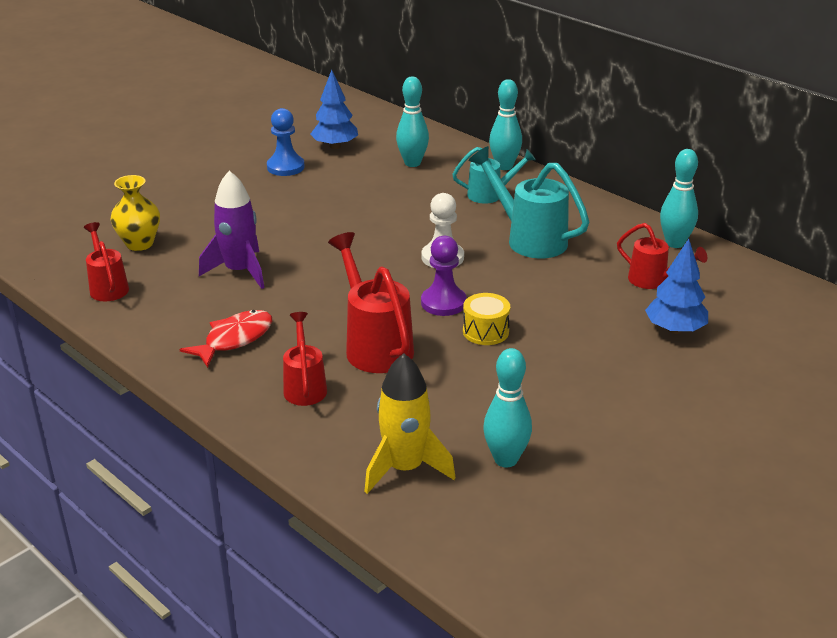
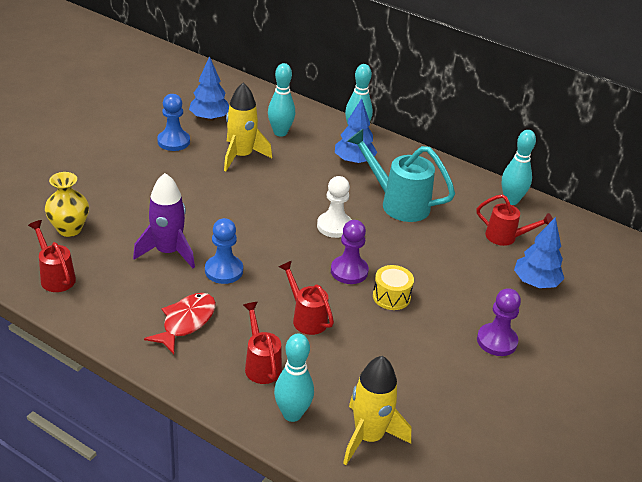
camera: 15 degrees left, 5 degrees up
red watering can [328,232,414,373] -> red watering can [279,261,334,335], size x0.61
turquoise watering can [452,147,536,203] -> blue tree [335,98,378,164]
turquoise bowling pin [483,348,532,468] -> turquoise bowling pin moved to [274,334,314,422]
none -> blue pawn [205,218,243,284]
none -> yellow rocket [224,82,272,171]
none -> purple pawn [477,288,521,356]

